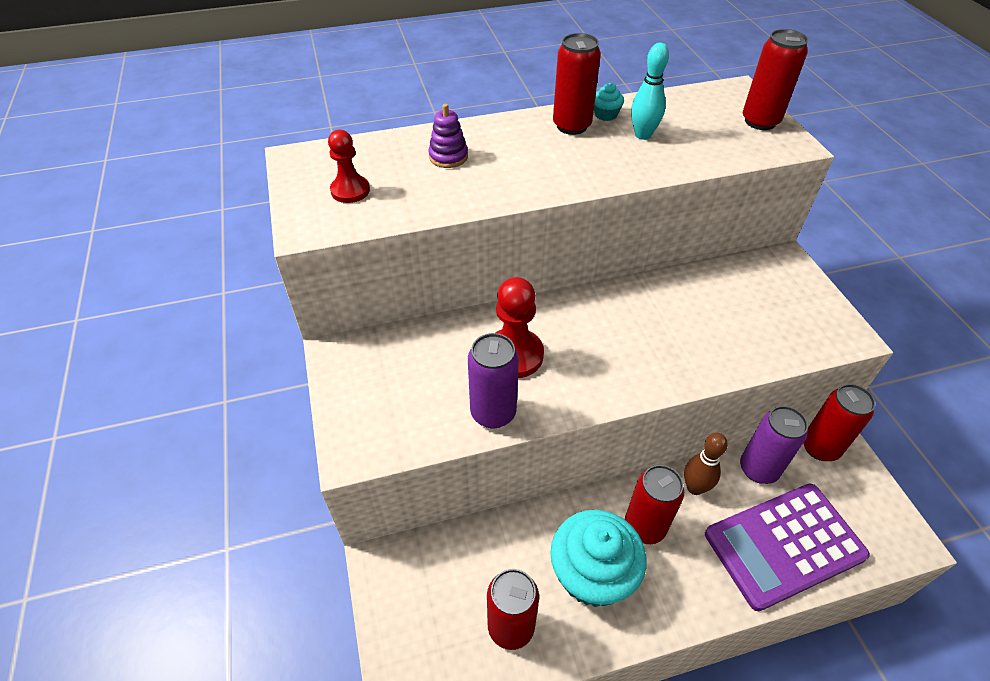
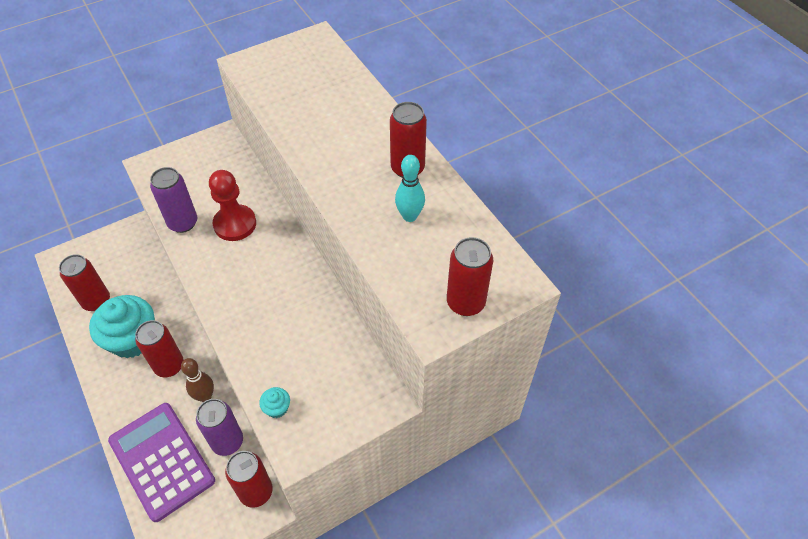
camera: 75 degrees right, 5 degrees up
red pawn [328,130,370,203] -> none
purple stacking toy [428,104,468,168] -> none
turquoise cupcake [594,83,624,121] -> turquoise cupcake moved to [259,387,290,418]

